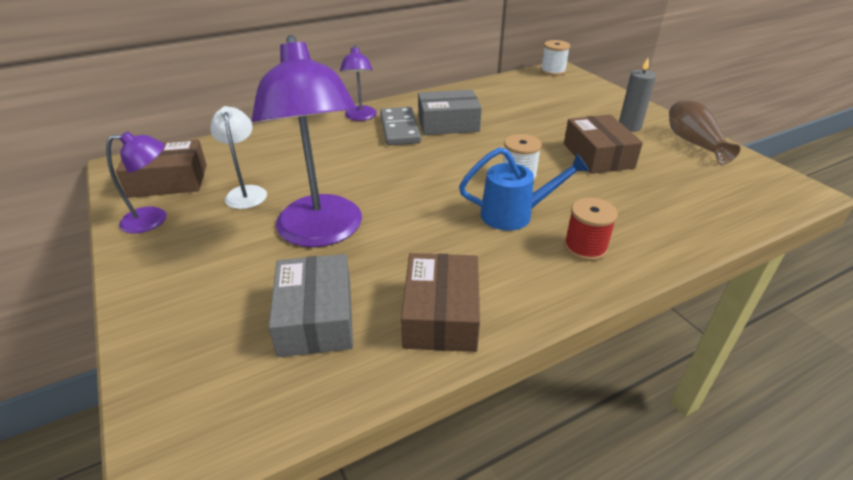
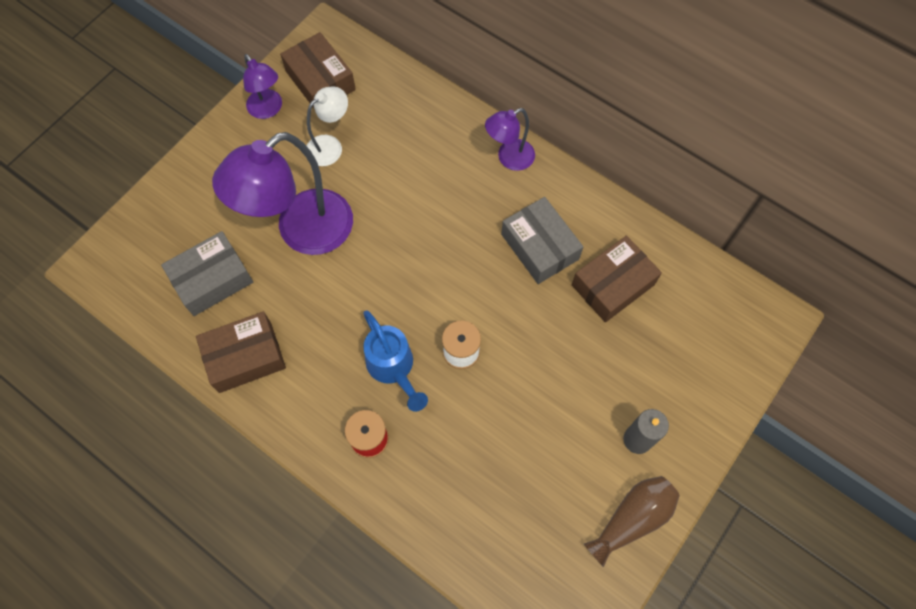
camera: 65 degrees right, 30 degrees up
grey domino [380,107,421,146] -> none
white spool [541,40,570,76] -> none
brown box [564,114,643,174] -> brown box moved to [572,236,662,322]

